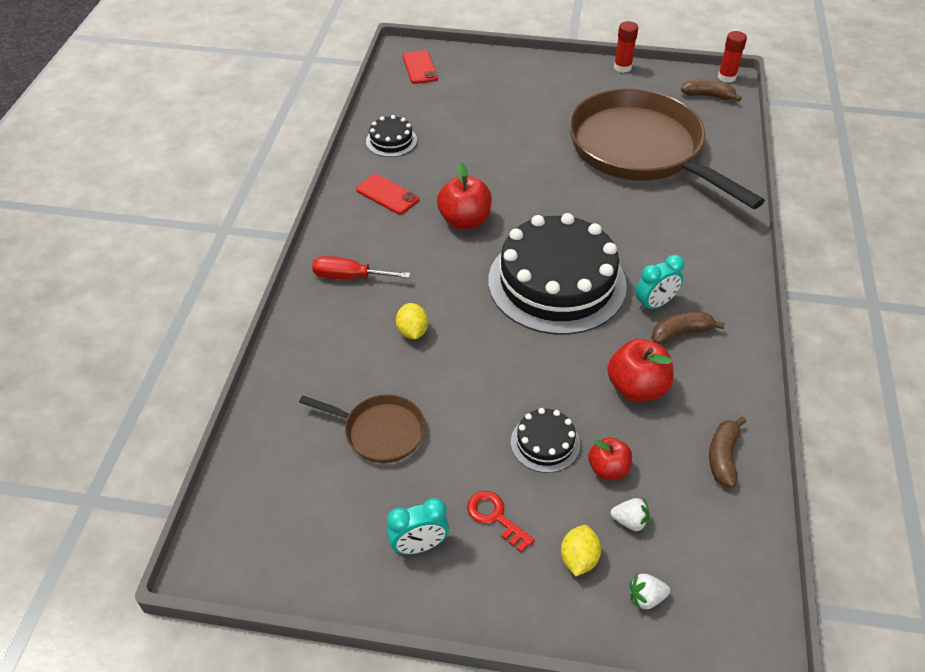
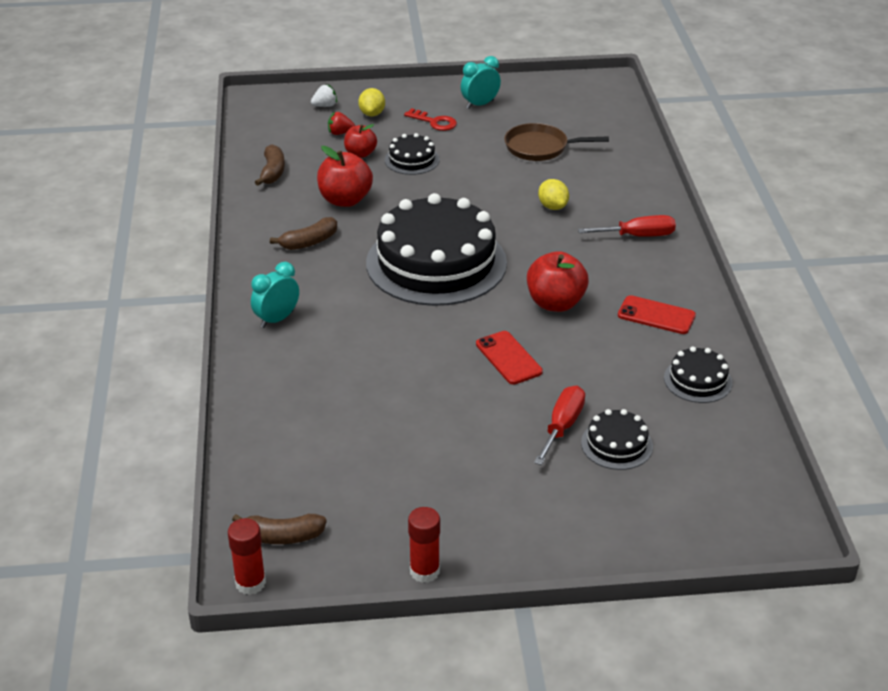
camera: 165 degrees right, 10 degrees down
red phone [403,50,438,84] -> red phone moved to [476,331,543,384]
brown pan [569,89,765,209] -> none
white strawberry [610,498,650,533] -> red strawberry [328,112,355,135]
turquoise clock [635,255,684,311] -> turquoise clock moved to [251,262,299,328]
none -> red screwdriver [534,386,585,465]
none -> black cake [581,409,653,470]

